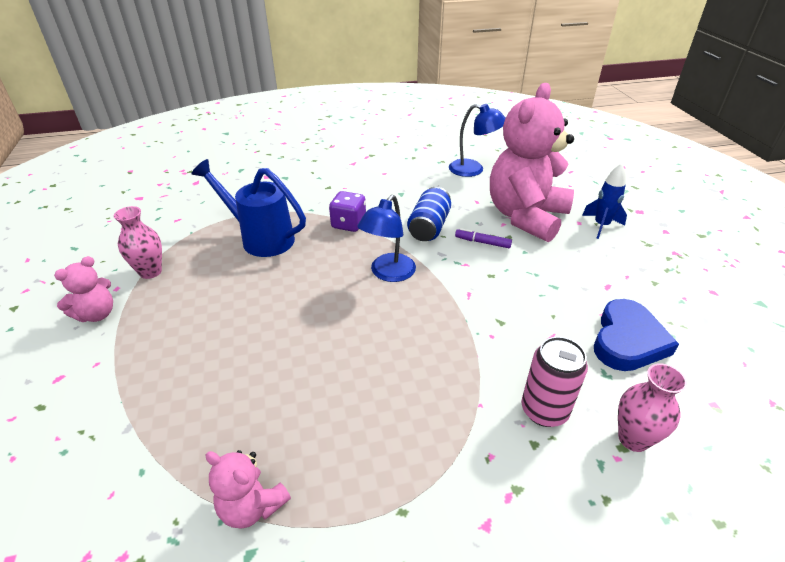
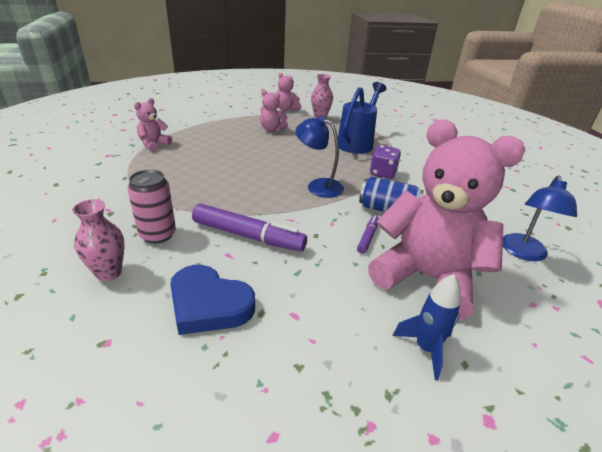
camera: 90 degrees right, 5 degrees down
none -> purple marker [192,204,307,252]
none -> pink teddy bear [260,89,288,131]

